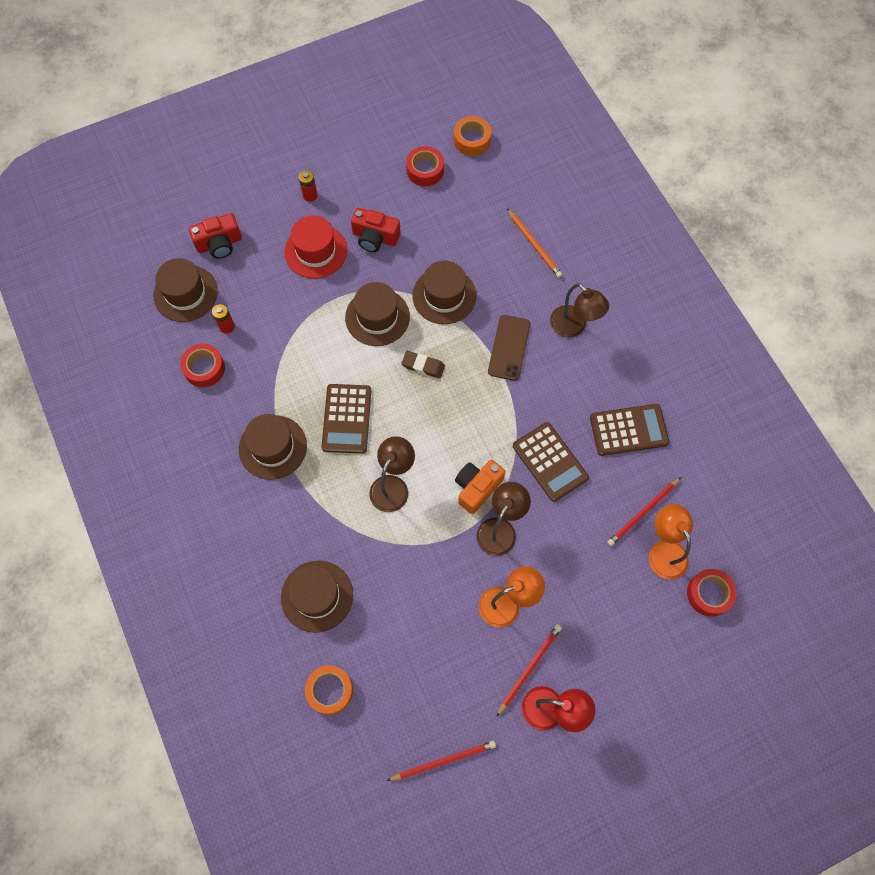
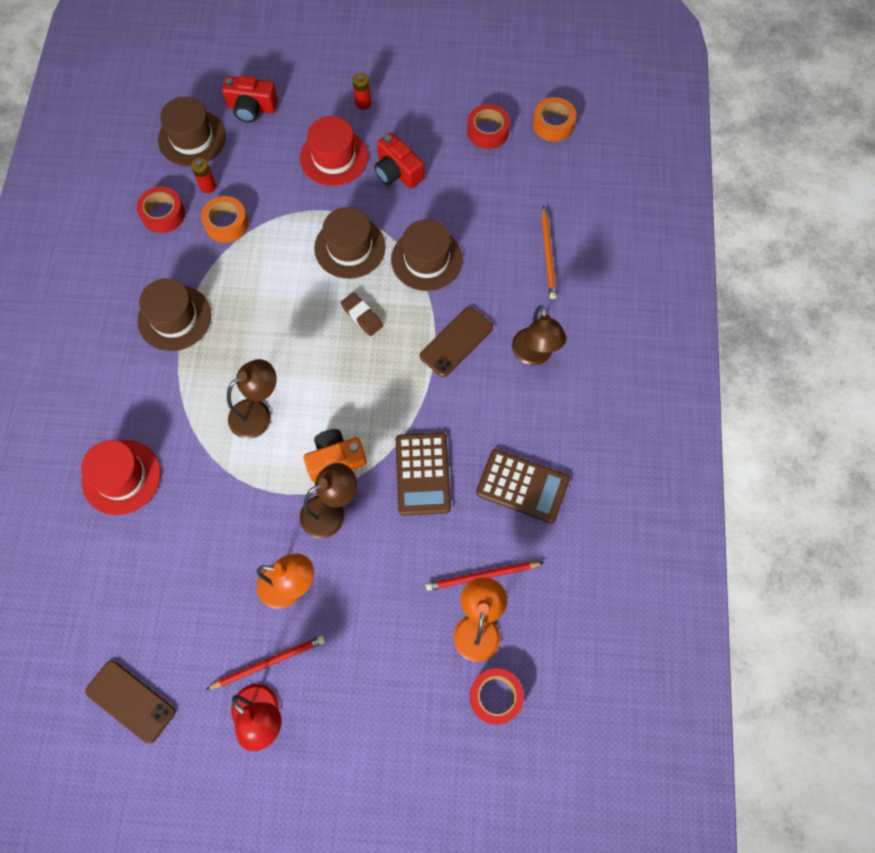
camera: 30 degrees right, 0 degrees up
brown hat [281,561,353,633] -> red hat [81,440,161,515]
orange tape [305,665,353,715] -> orange tape moved to [201,196,248,243]
brown calculator [321,384,371,454] -> none
red pencil [387,741,496,781] -> brown phone [85,660,175,744]

